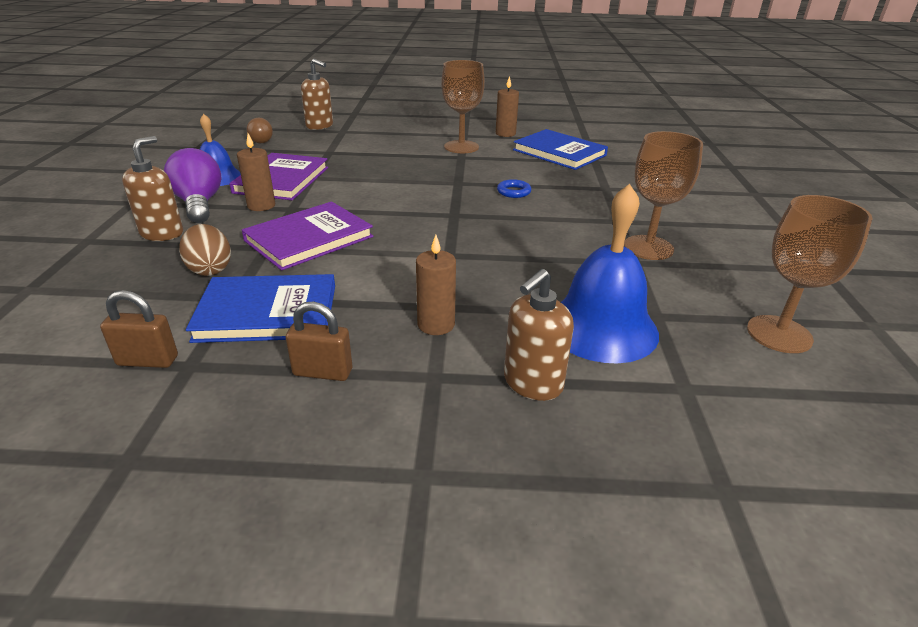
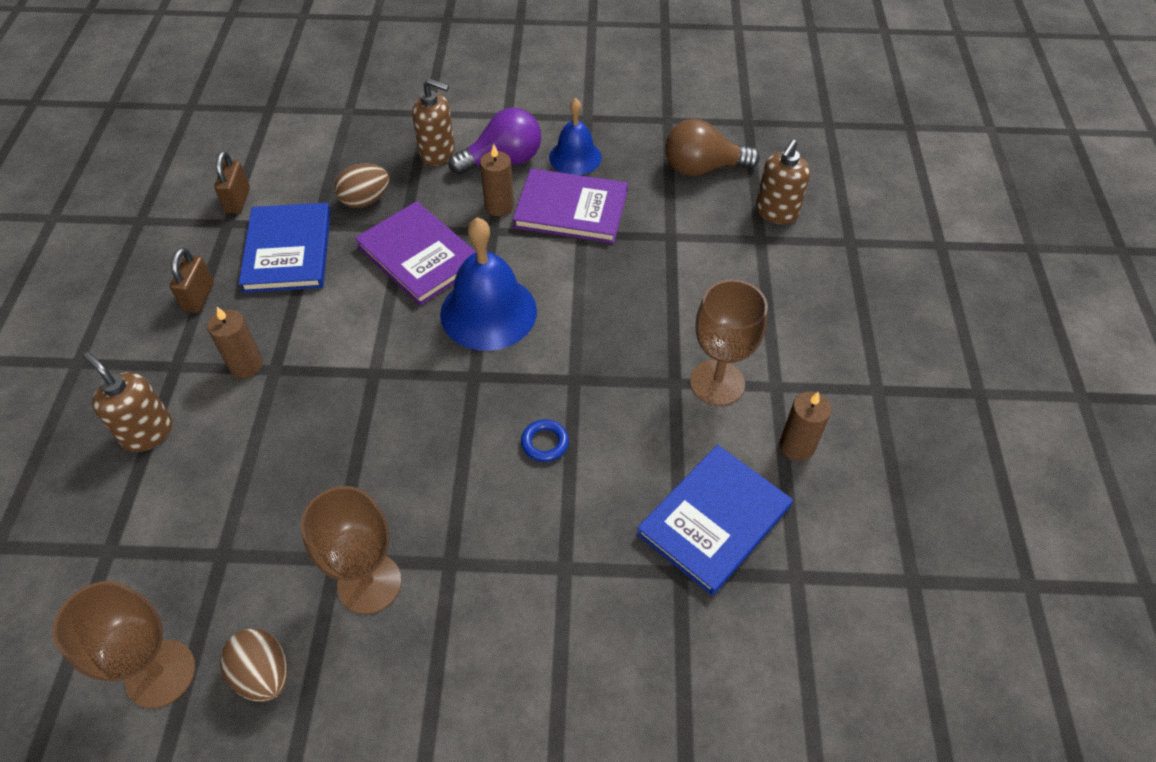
camera: 90 degrees right, 20 degrees up
brown light bulb [247,117,273,143] -> brown light bulb [665,119,760,176], size x1.69
blue bell [561,184,659,363] -> blue bell moved to [440,217,537,351]
none -> brown egg [220,629,288,702]

